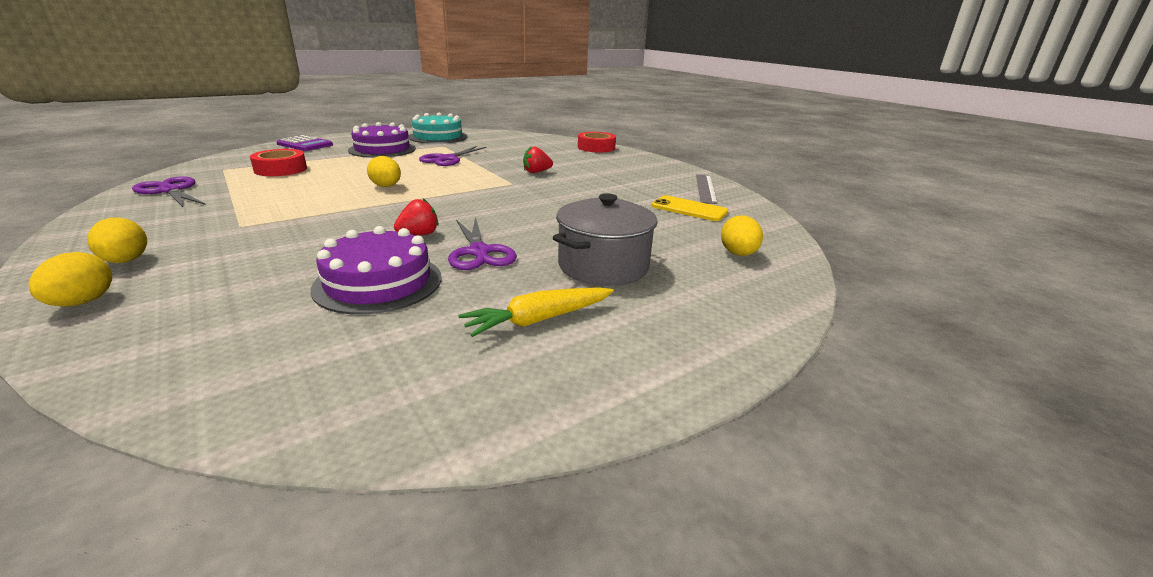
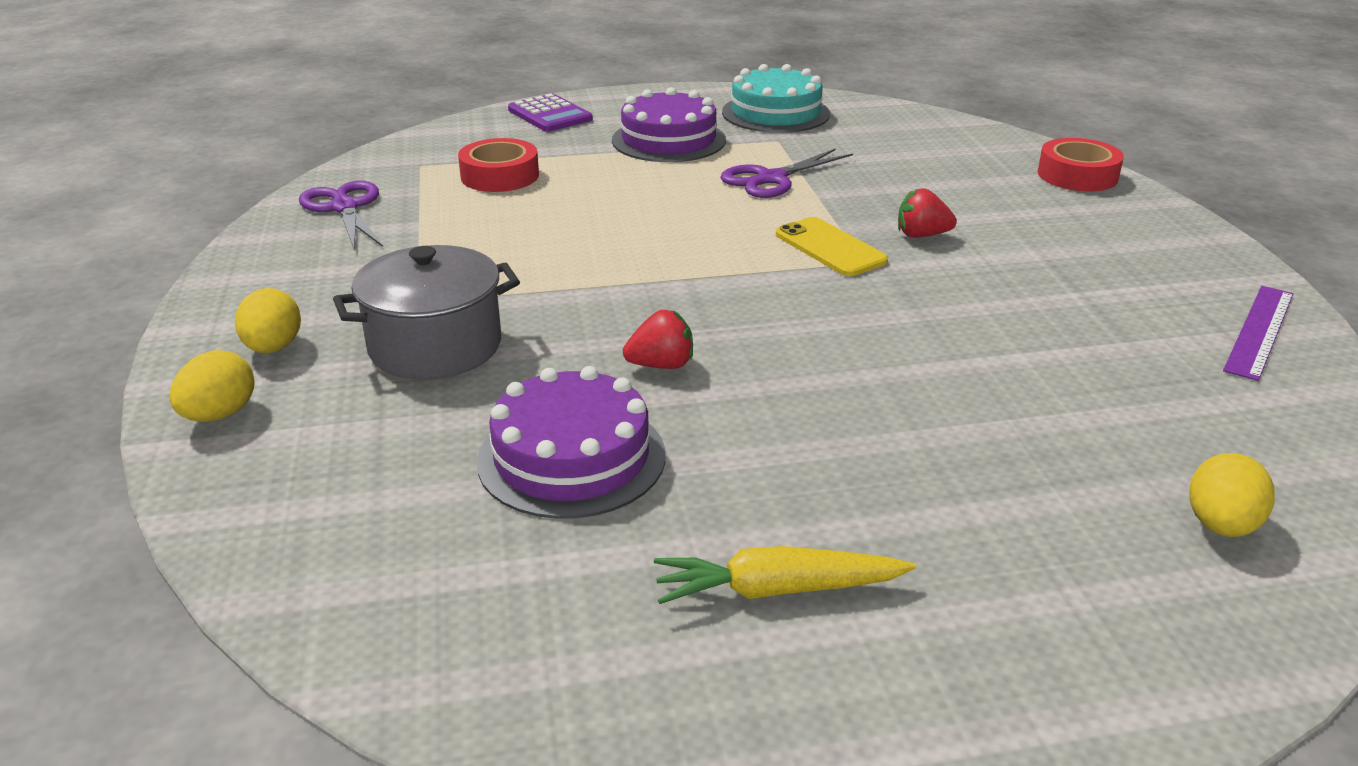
camera: 25 degrees right, 5 degrees up
yellow egg [367,156,401,187] -> none
purple scissors [448,217,517,270] -> none
grey pot [553,193,658,286] -> grey pot moved to [333,245,520,380]
yellow phone [652,195,728,221] -> yellow phone moved to [776,217,888,276]
grey ruler [696,174,717,204] -> purple ruler [1223,286,1294,381]

